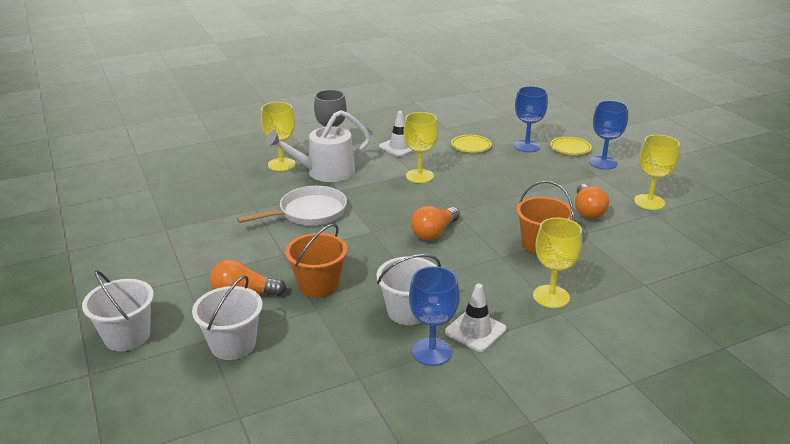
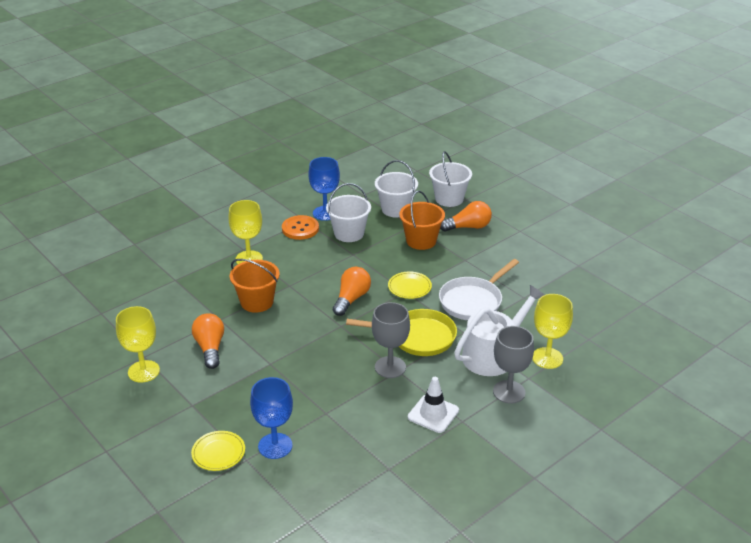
camera: 165 degrees right, 5 degrees up
white bucket [82,270,154,351] -> white bucket moved to [375,160,418,217]
yellow goblet [404,112,438,183] -> grey goblet [372,302,410,378]
white traffic cone [445,284,507,352] -> orange button [282,215,319,240]
yellow plate [451,135,492,153] -> yellow plate moved to [388,271,432,299]
blue goblet [589,101,628,170] -> none
none -> yellow pan [346,309,457,356]

